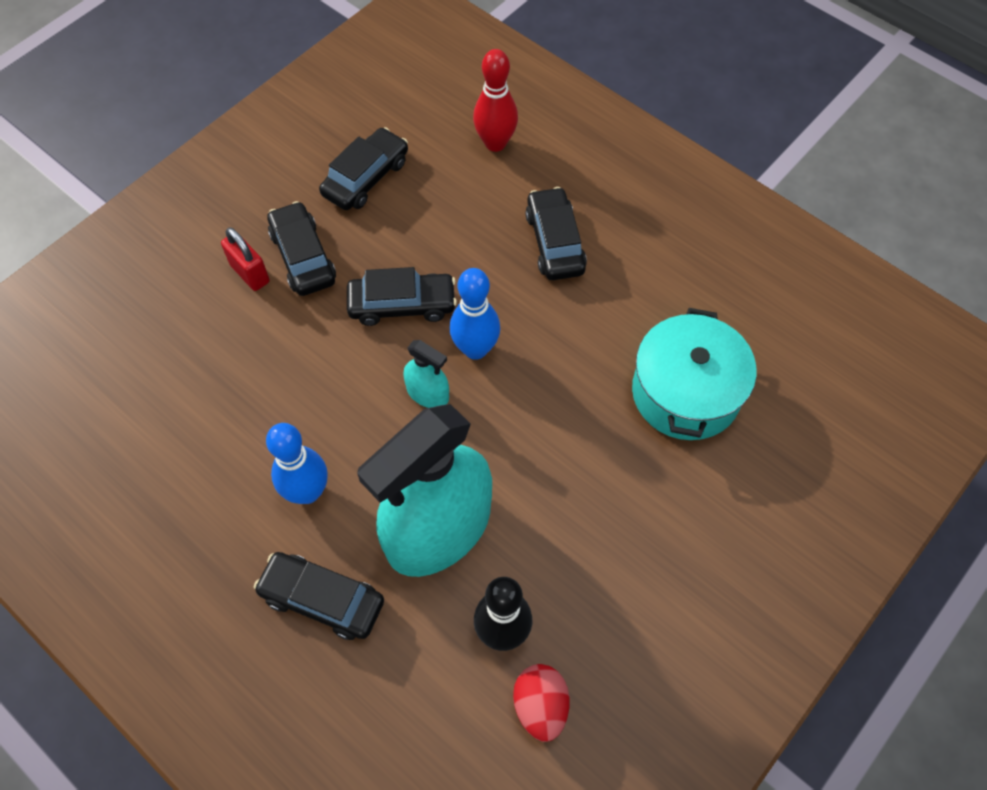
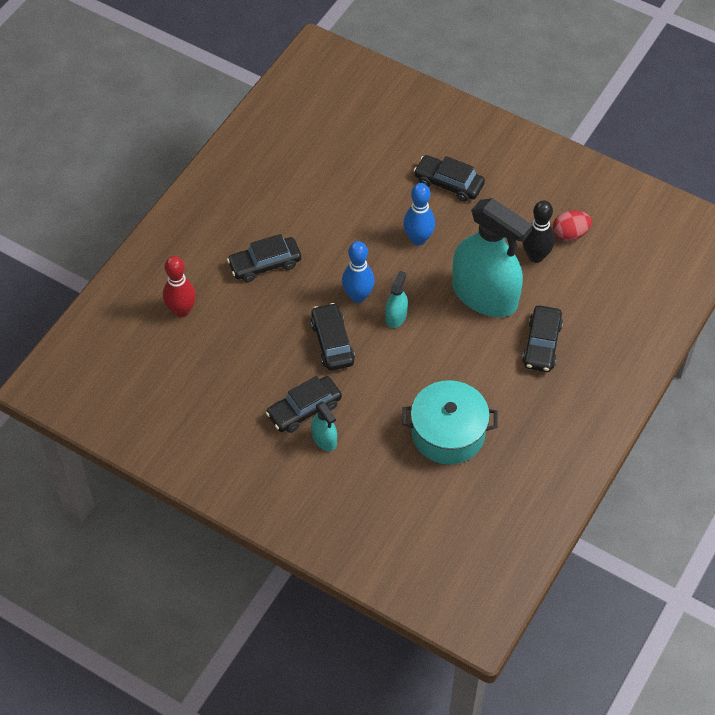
camera: 100 degrees left, 5 degrees down
red padlock [221,227,270,291] -> turquoise spray bottle [311,401,337,451]
blue bowling pin [266,423,328,504] -> blue bowling pin moved to [403,183,435,246]
black car [319,127,408,210] -> black car moved to [414,155,485,201]
turquoise pot [632,308,756,440] -> turquoise pot moved to [402,380,498,465]

